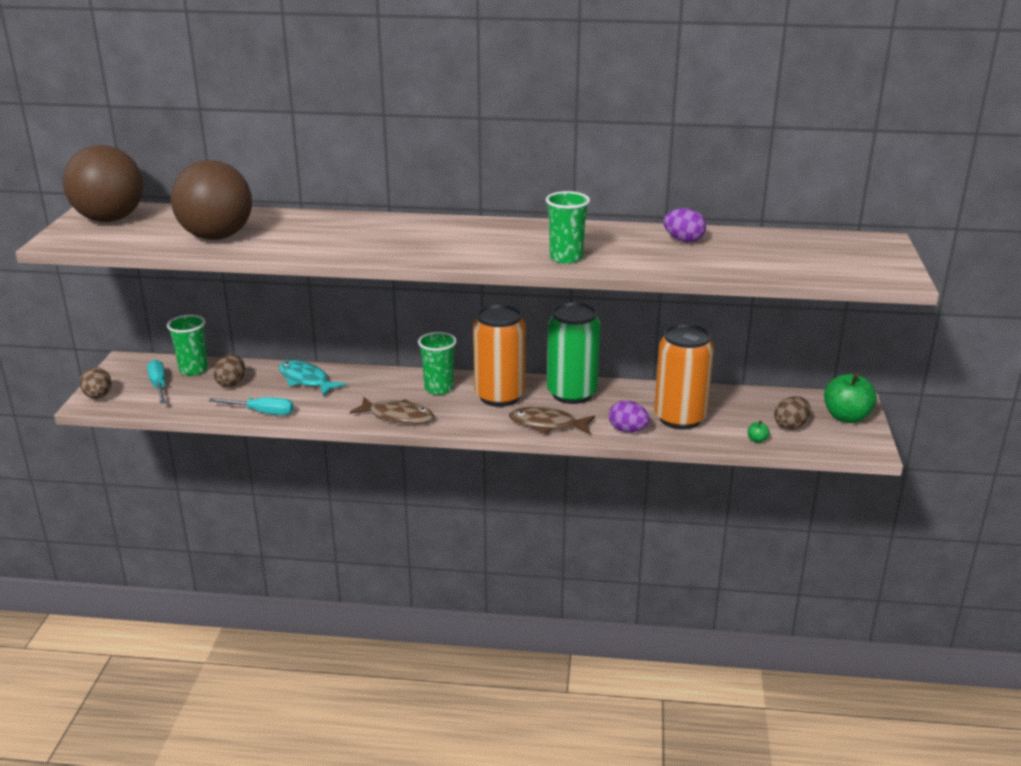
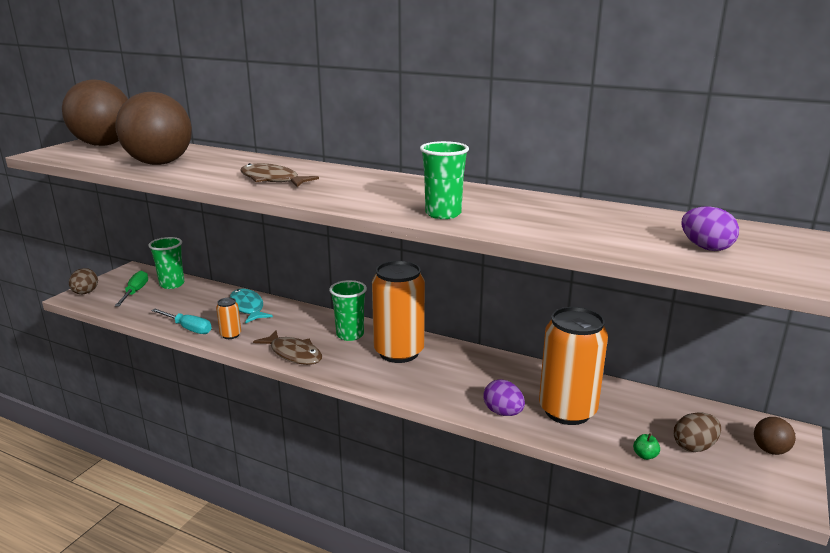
camera: 20 degrees right, 5 degrees down
turquoise screwdriver [147,360,166,404] -> green screwdriver [115,271,148,306]
brown egg [213,354,245,387] -> none
brown fish [509,407,595,434] -> brown fish moved to [240,163,319,187]
green can [547,302,600,404] -> none
purple egg [663,208,706,243] -> purple egg moved to [682,207,739,251]
green apple [824,373,877,423] -> brown ball [754,417,796,455]
none -> orange can [216,298,241,339]

